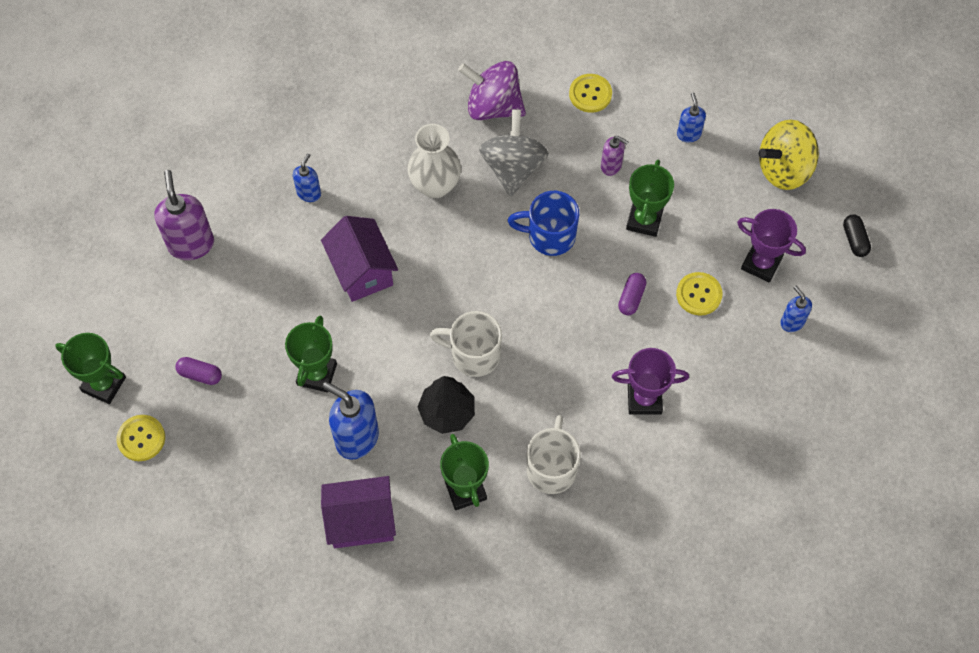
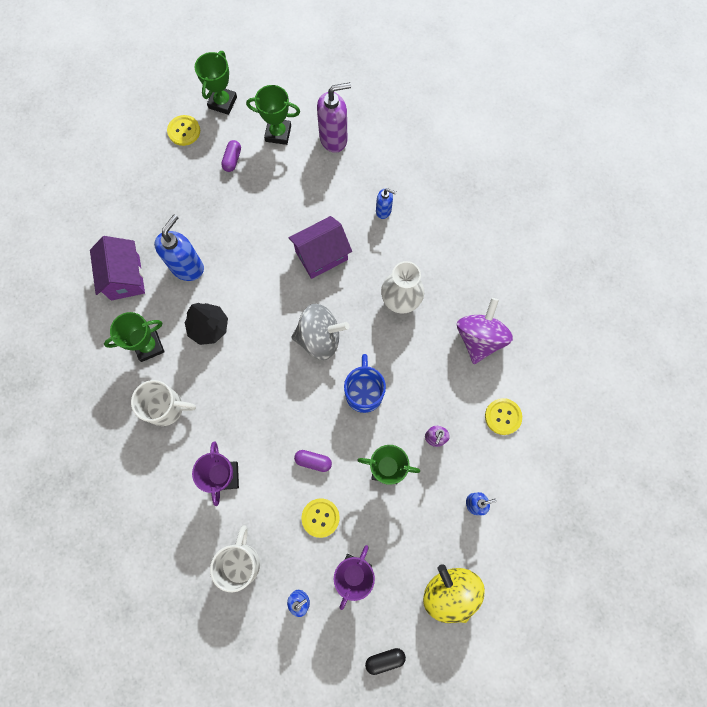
camera: 85 degrees right, 10 degrees up
green trophy [285,316,337,392] -> green trophy moved to [246,85,300,145]
white mug [430,311,502,377] -> white mug moved to [210,525,260,592]
grey spinning top [479,109,549,196] -> grey spinning top moved to [291,304,349,360]

